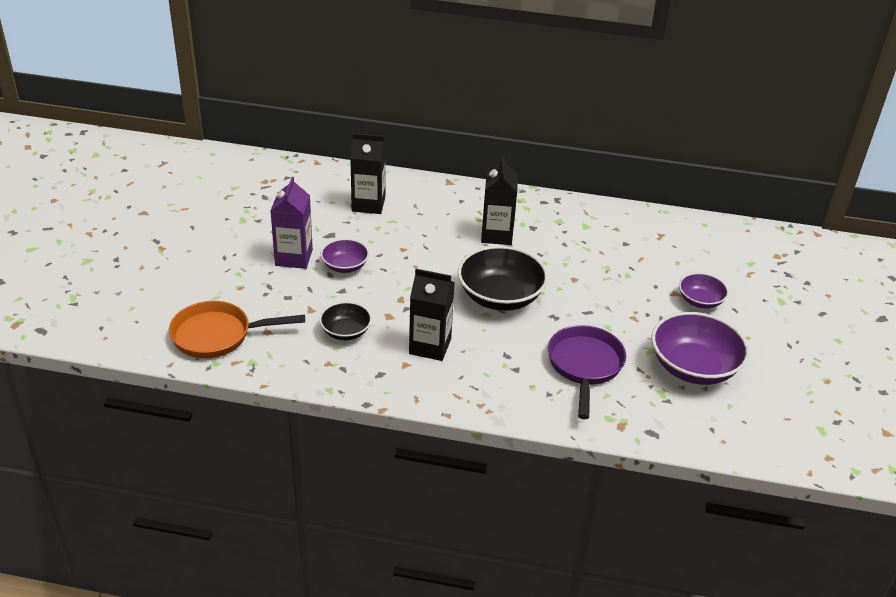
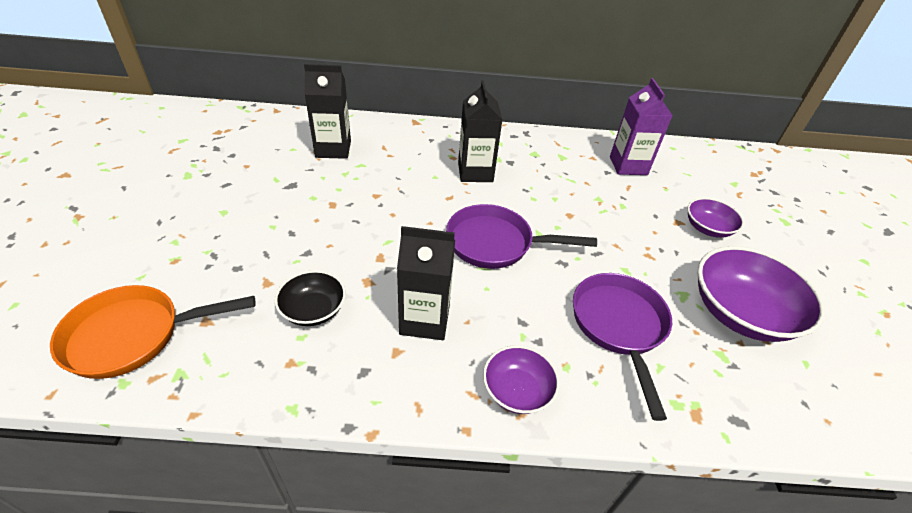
camera: 10 degrees left, 5 degrees up
purple carton [271,177,313,269] -> purple carton moved to [610,78,673,175]
purple bowl [321,239,369,273] -> purple bowl moved to [483,345,560,414]
black bowl [458,246,548,311] -> purple pan [446,204,597,269]

